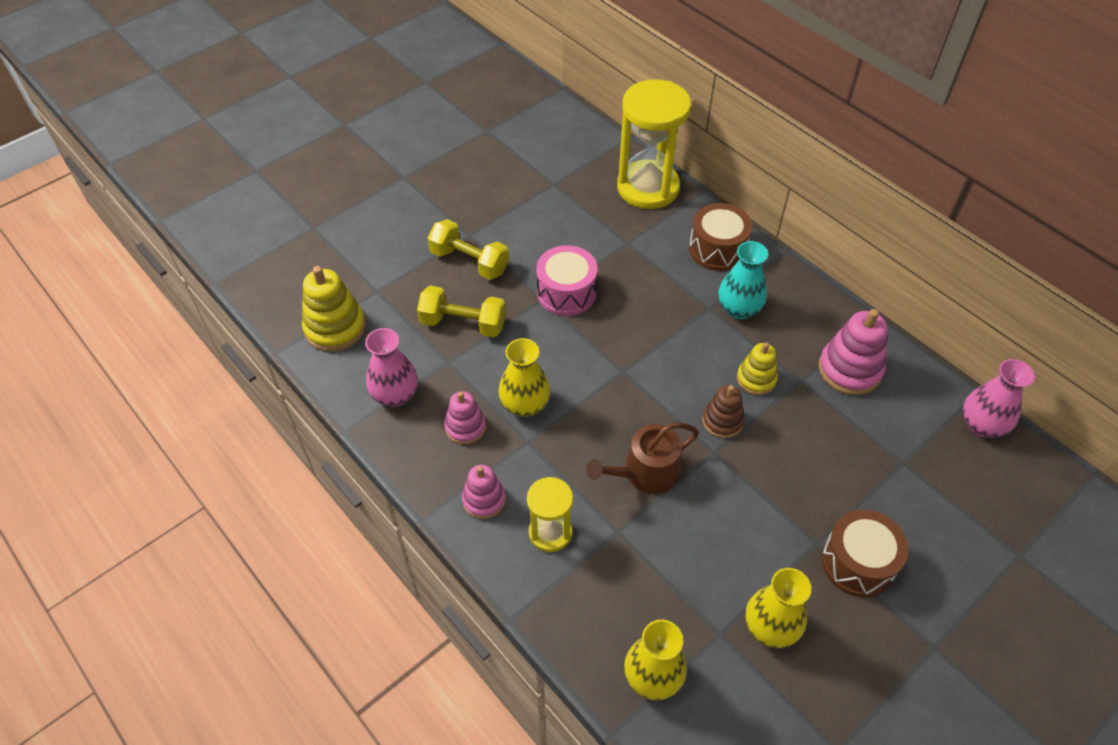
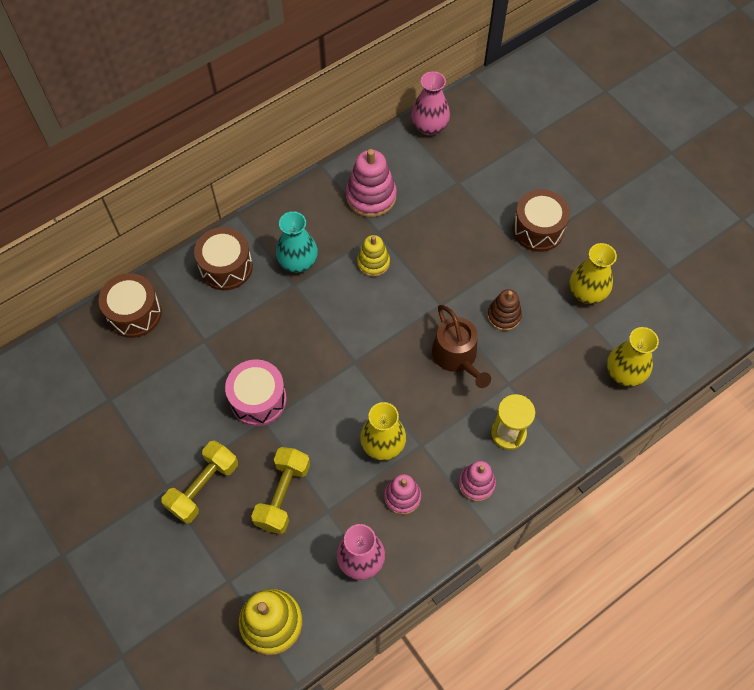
camera: 85 degrees left, 10 degrees up
yellow hourglass [617,79,691,209] -> brown drum [98,273,162,338]
brown stacking toy [702,385,745,438] -> brown stacking toy moved to [487,289,522,331]

